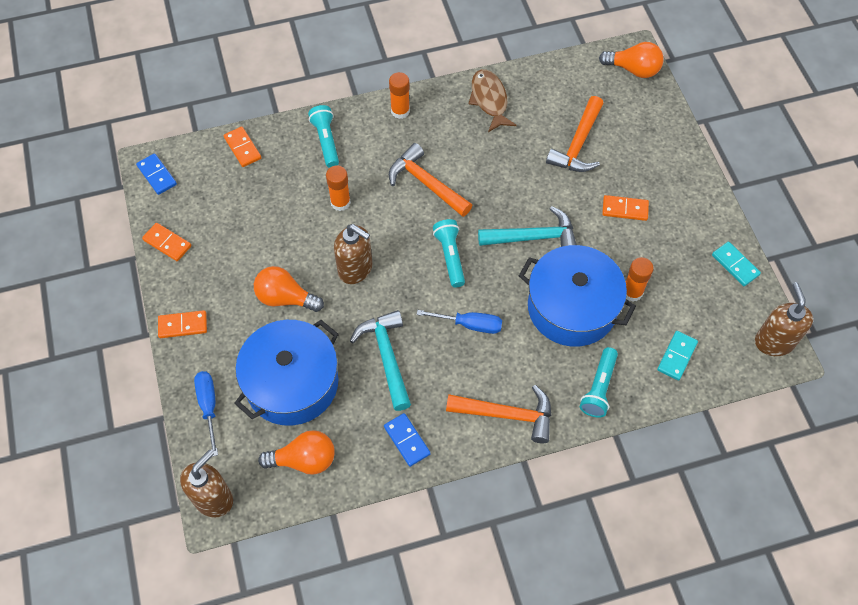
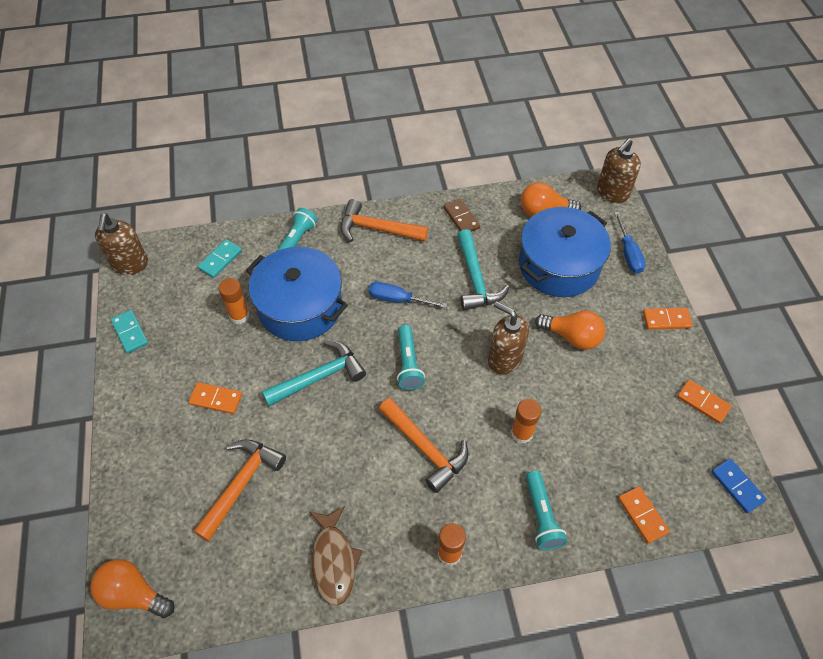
camera: 175 degrees left, 5 degrees down
blue domino [384,413,431,467] -> brown domino [443,198,480,232]
turquoise hammer [478,206,577,247] -> turquoise hammer turned 150 degrees clockwise [262,340,366,406]

